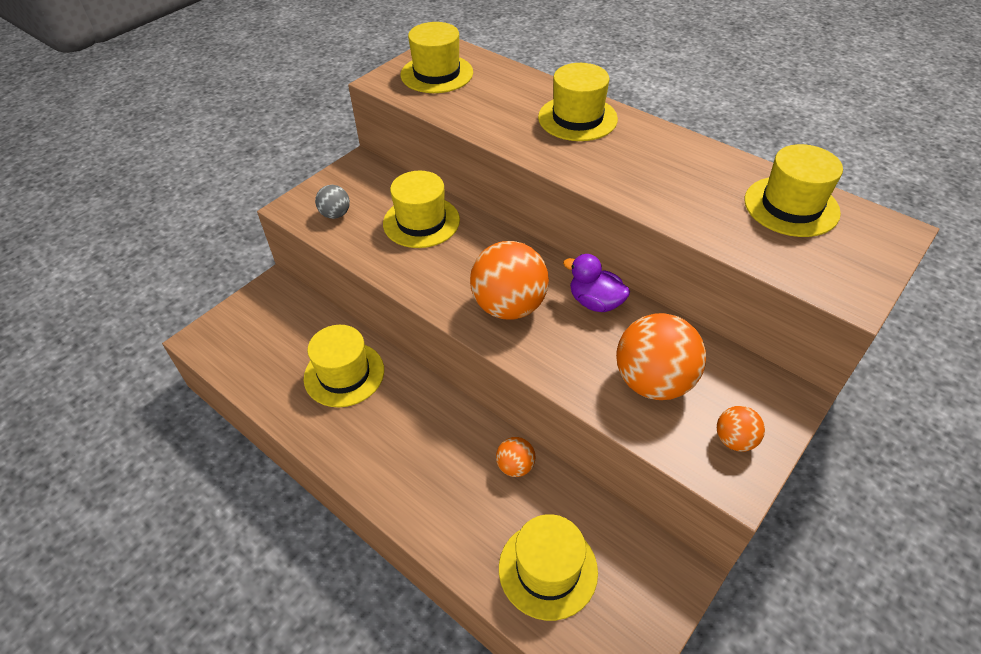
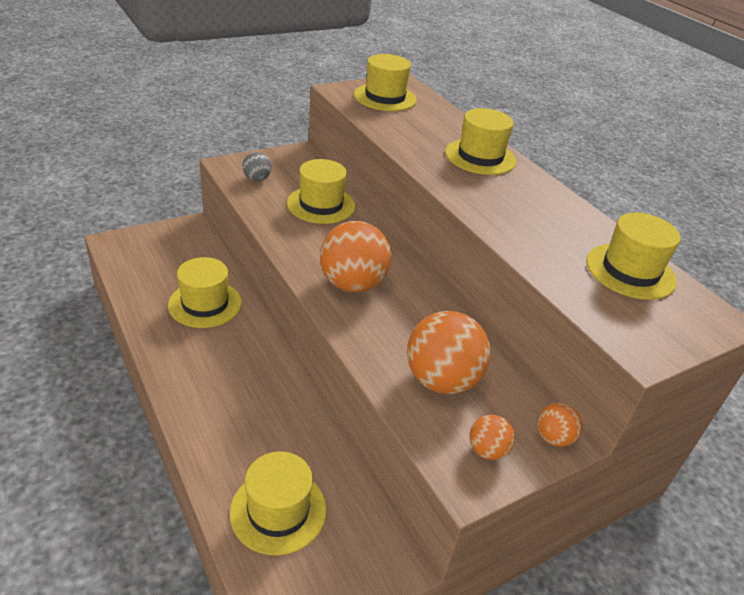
camera: 15 degrees right, 10 degrees down
orange ball [496,437,536,477] -> orange ball moved to [537,403,582,447]
purple duck [563,254,630,312] -> none

